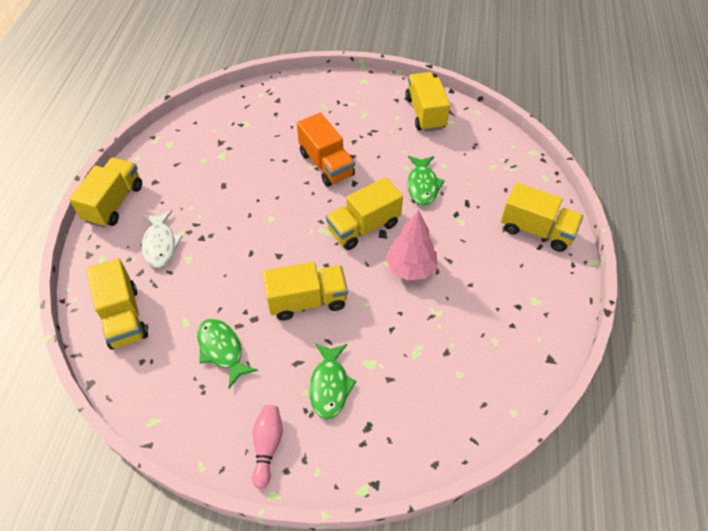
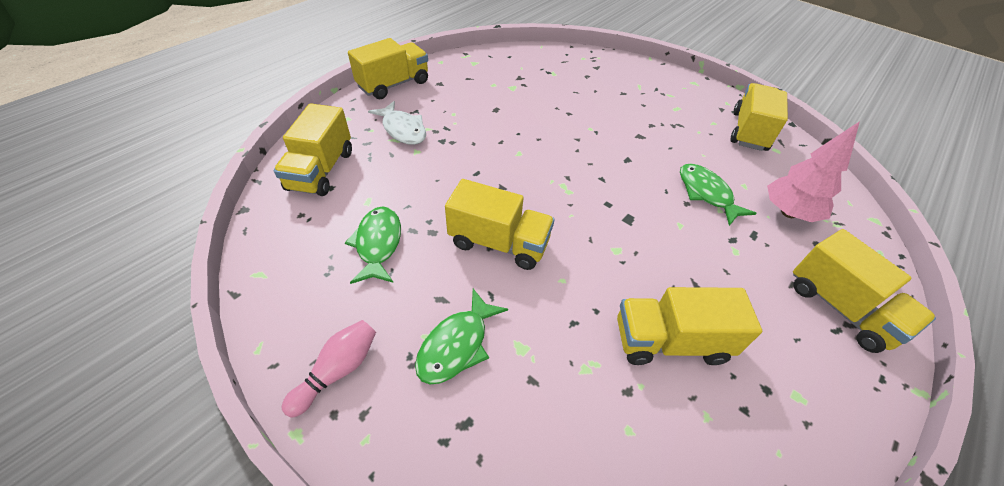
camera: 30 degrees right, 5 degrees down
white fish [142,210,183,268] -> white fish turned 60 degrees counterclockwise [368,101,426,145]
orange truck [297,113,355,187] -> none
yellow truck [326,177,403,250] -> yellow truck moved to [617,287,762,365]
pink tree [386,210,437,281] -> pink tree moved to [767,121,860,222]
green fish [407,156,445,205] -> green fish turned 120 degrees clockwise [680,164,757,226]

